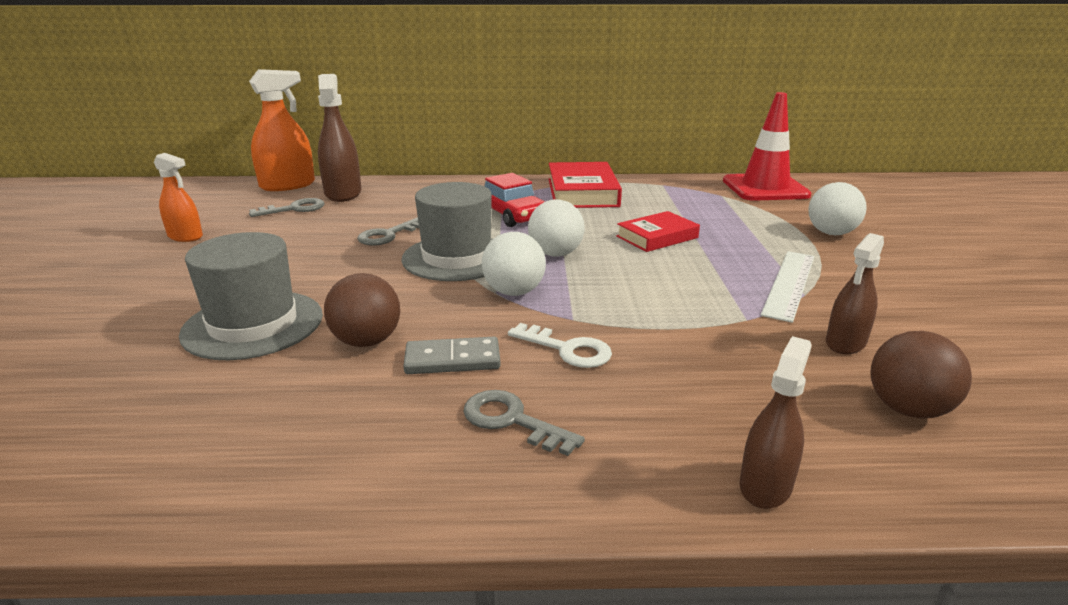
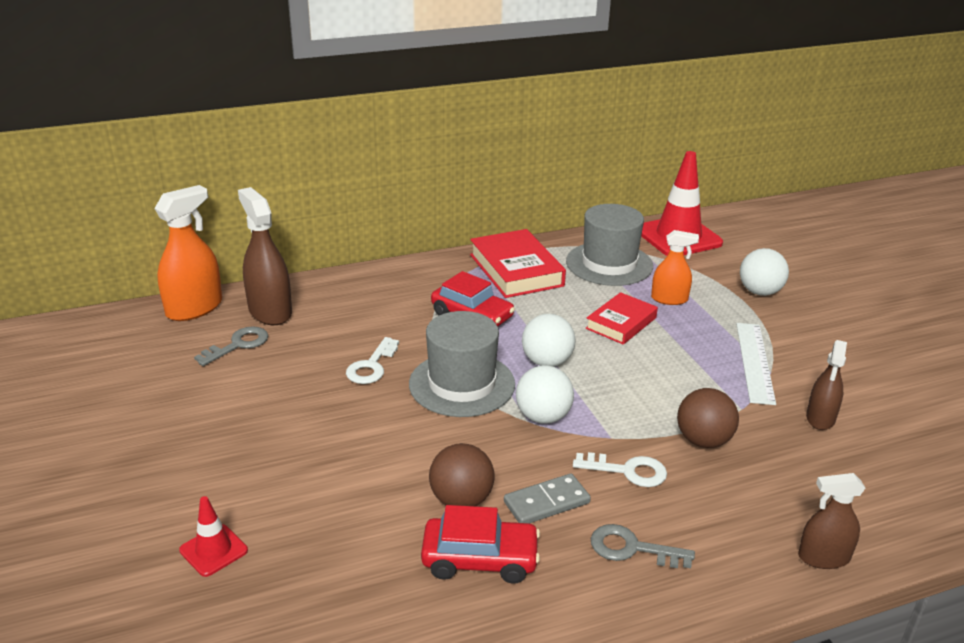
camera: 20 degrees left, 5 degrees up
orange spray bottle [154,153,203,242] -> orange spray bottle moved to [651,230,699,305]
grey hat [179,232,323,360] -> grey hat moved to [566,204,653,286]
grey key [357,217,419,246] -> white key [346,337,399,384]
brown spray bottle [740,336,812,509] -> brown spray bottle turned 105 degrees counterclockwise [798,473,866,569]
brown ball [870,331,972,419] -> brown ball moved to [677,388,739,448]
none -> red traffic cone [179,496,248,577]
none -> red car [421,505,540,584]

